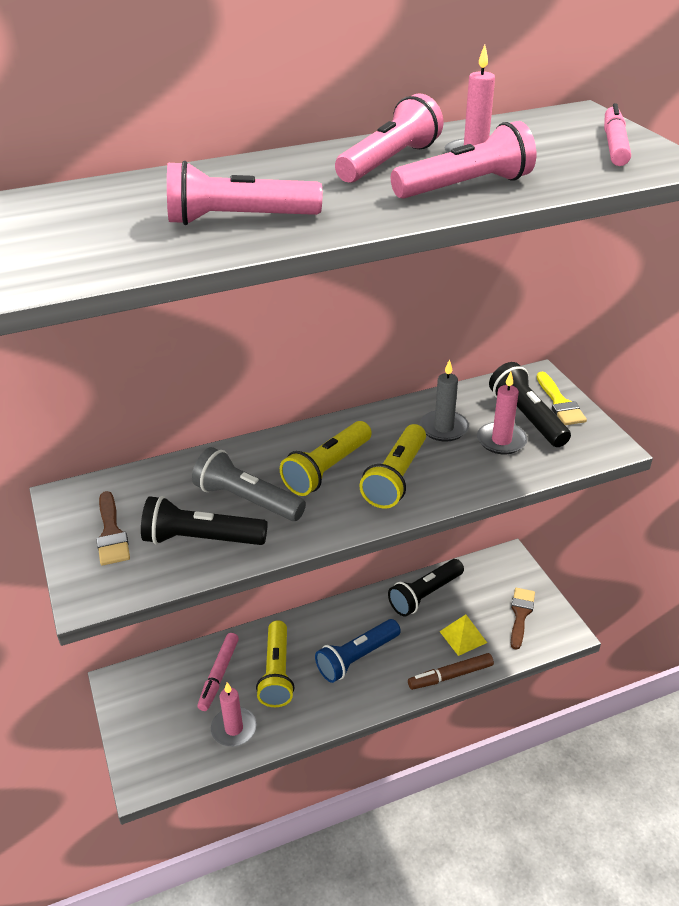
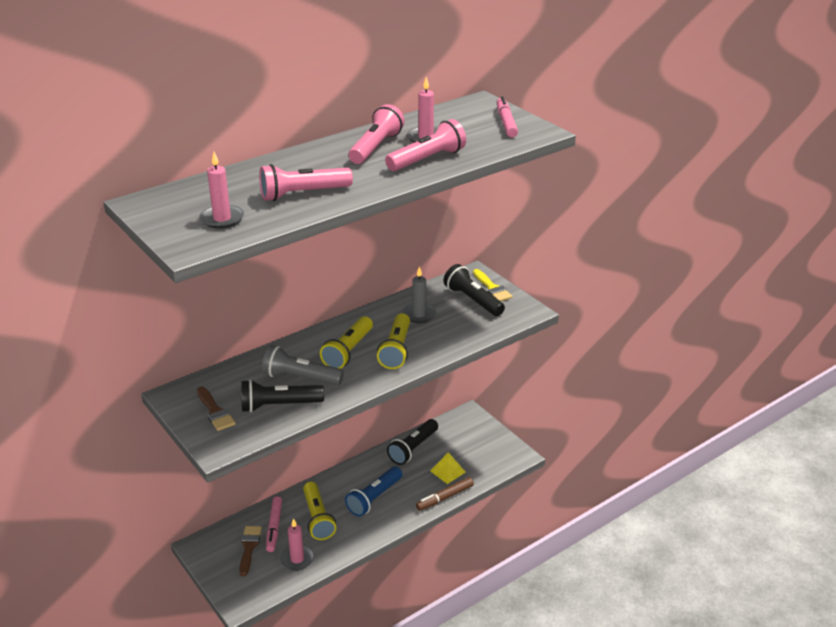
camera: 15 degrees left, 5 degrees down
pink candle [477,372,527,454] -> pink candle moved to [199,152,244,229]
brown brush [511,588,535,650] -> brown brush moved to [239,526,262,576]

